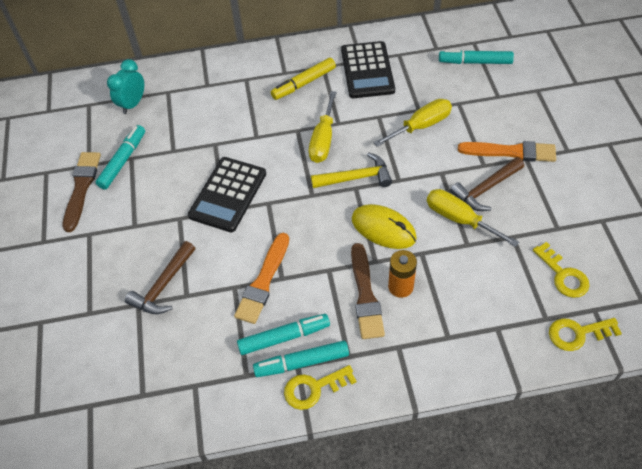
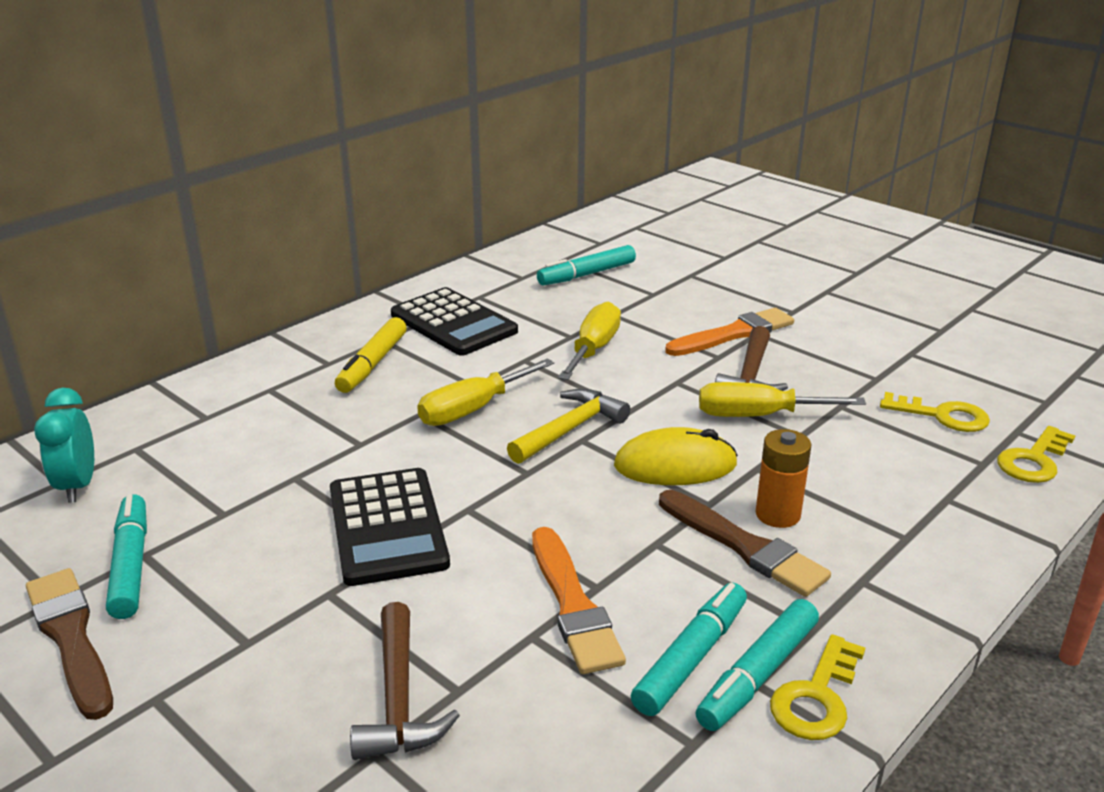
camera: 40 degrees left, 25 degrees down
yellow screwdriver [309,91,337,163] -> yellow screwdriver turned 75 degrees clockwise [417,359,554,426]

